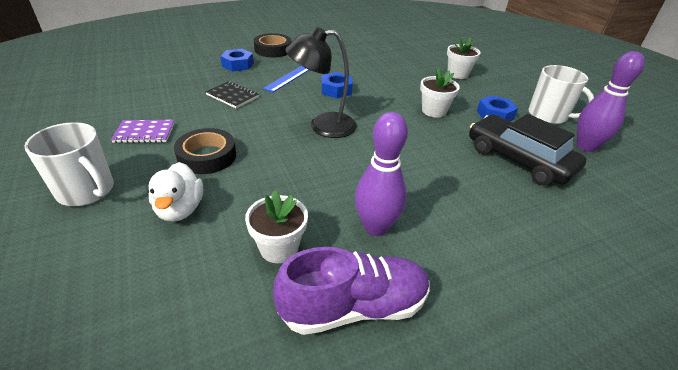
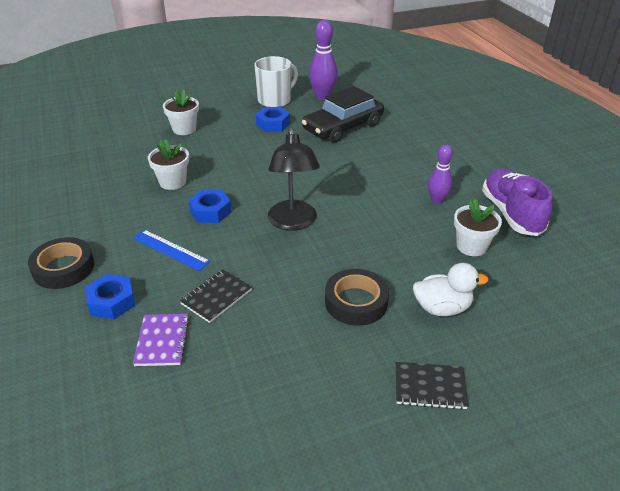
camera: 85 degrees left, 0 degrees up
white mug [24,122,114,206] -> black notebook [396,362,468,410]
purple notebook [111,120,174,143] -> purple notebook moved to [133,314,190,366]
purple bowling pin [355,112,408,236] -> purple bowling pin [428,144,453,204], size x0.65
white flower pot [420,68,460,118] -> white flower pot moved to [148,139,189,190]

